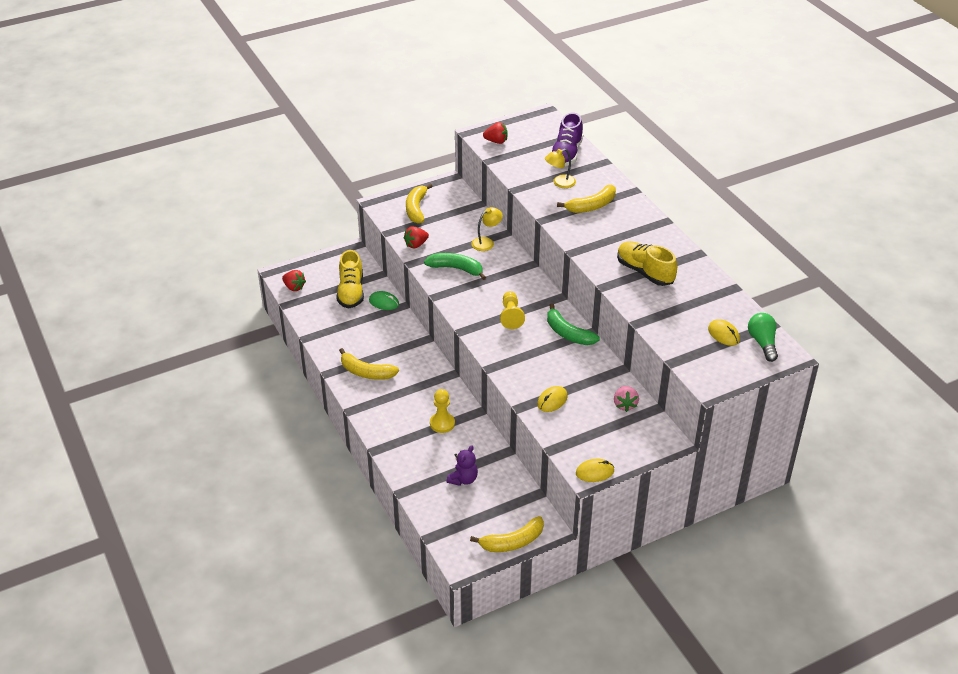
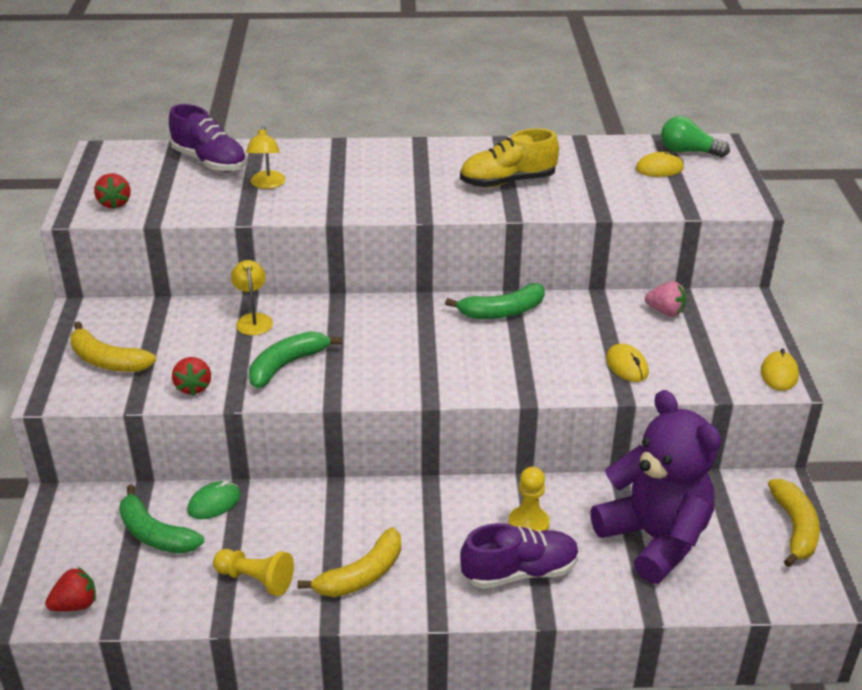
camera: 65 degrees left, 5 degrees down
yellow shoe [336,250,364,308] -> green banana [119,485,204,554]
purple teddy bear [447,445,478,486] -> purple teddy bear [590,390,721,584], size x2.35
red strawberry [483,122,508,144] -> red strawberry turned 135 degrees clockwise [94,173,130,209]
yellow pawn [500,291,525,329] -> yellow pawn moved to [213,549,294,596]
yellow banana [557,185,616,213] -> none
none -> purple shoe [460,523,579,589]

